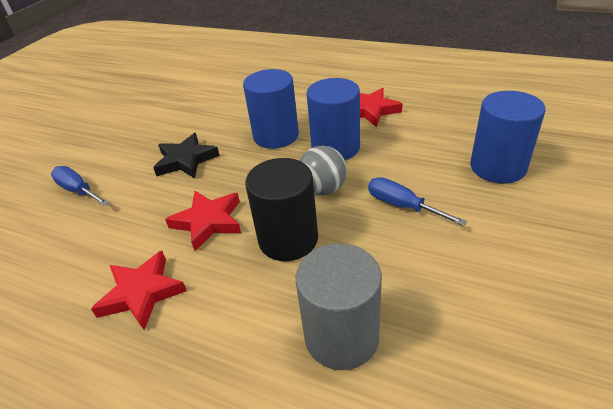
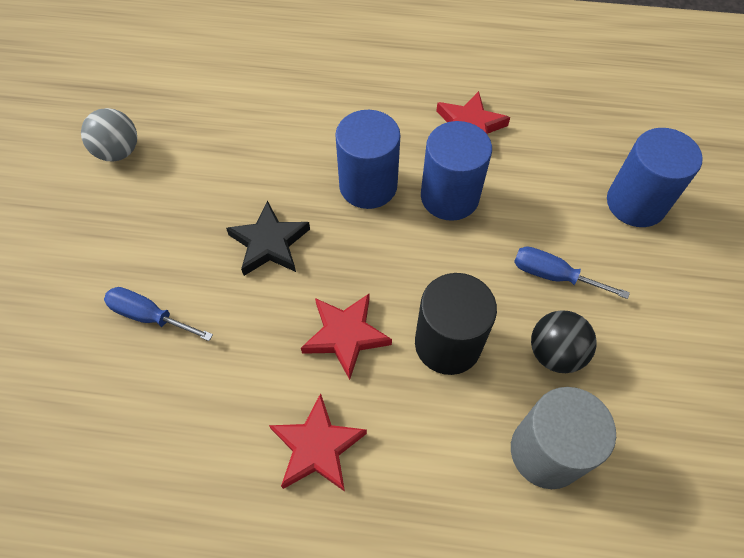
camera: 20 degrees left, 20 degrees up
grey ball [300,145,347,195] -> grey ball moved to [81,108,137,162]
none -> black ball [531,310,597,373]

